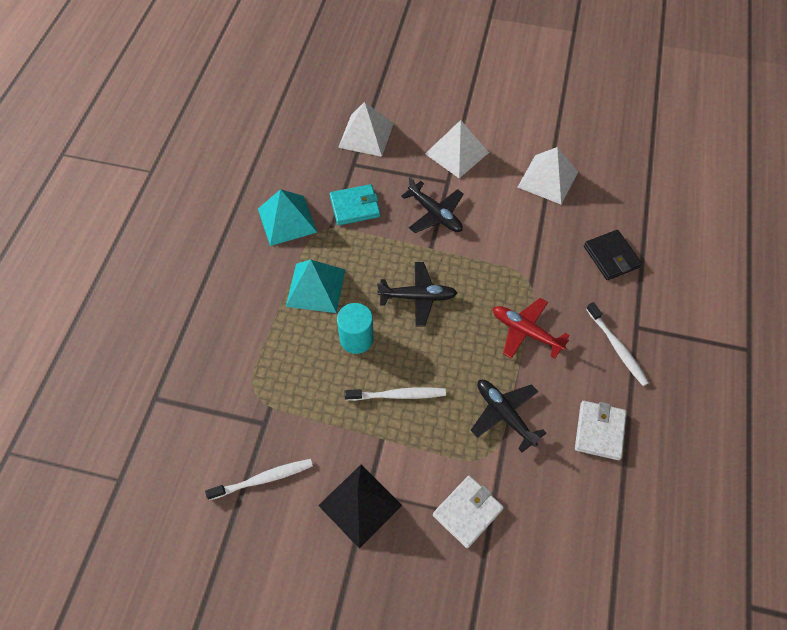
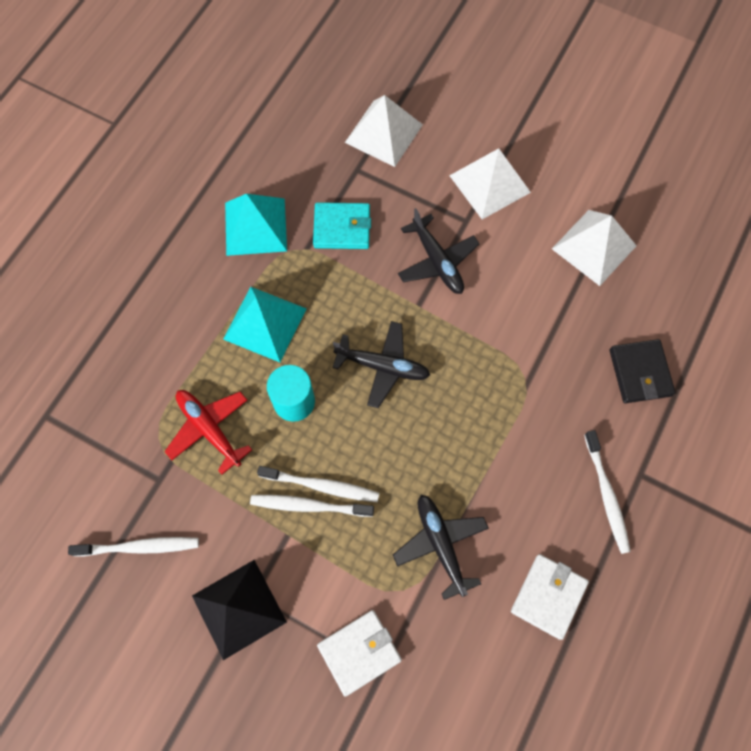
camera: 15 degrees right, 10 degrees up
red plane [493,298,570,359] -> red plane moved to [164,390,252,475]
none -> white toothbrush [250,495,374,517]

